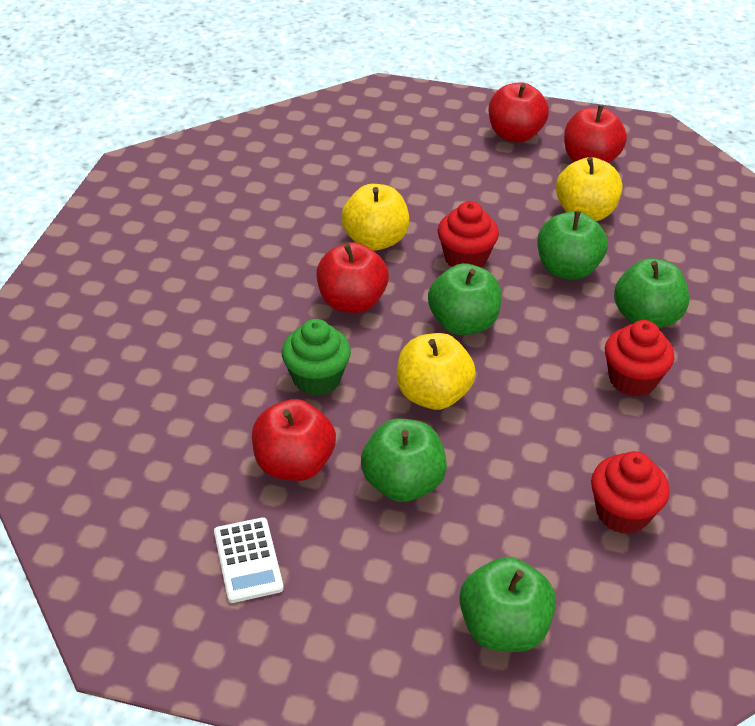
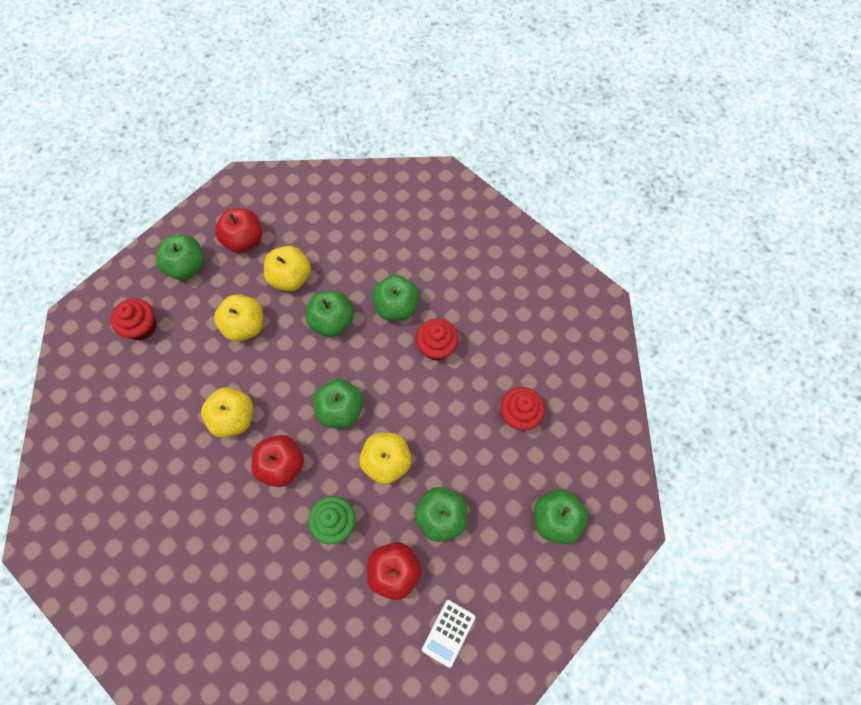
camera: 60 degrees left, 25 degrees up
white calculator [214,517,284,603] -> white calculator turned 105 degrees clockwise [422,600,476,668]
red cupcake [438,201,499,268] -> red cupcake moved to [111,298,156,341]
red apple [489,82,549,143] -> green apple [156,235,205,280]
none -> yellow apple [214,295,263,342]

